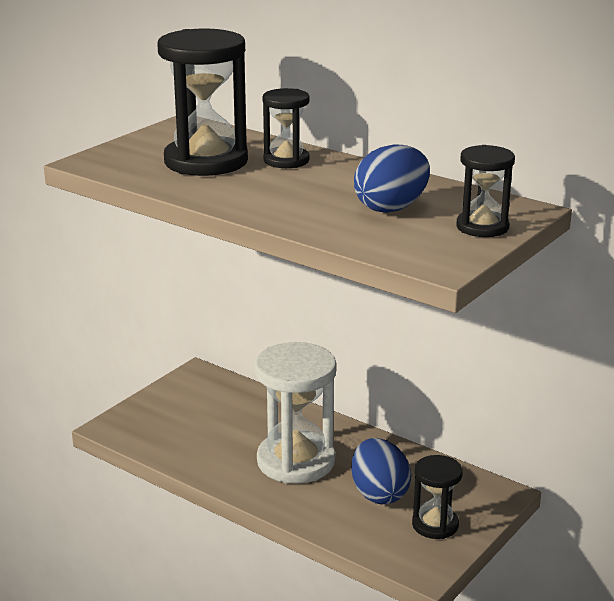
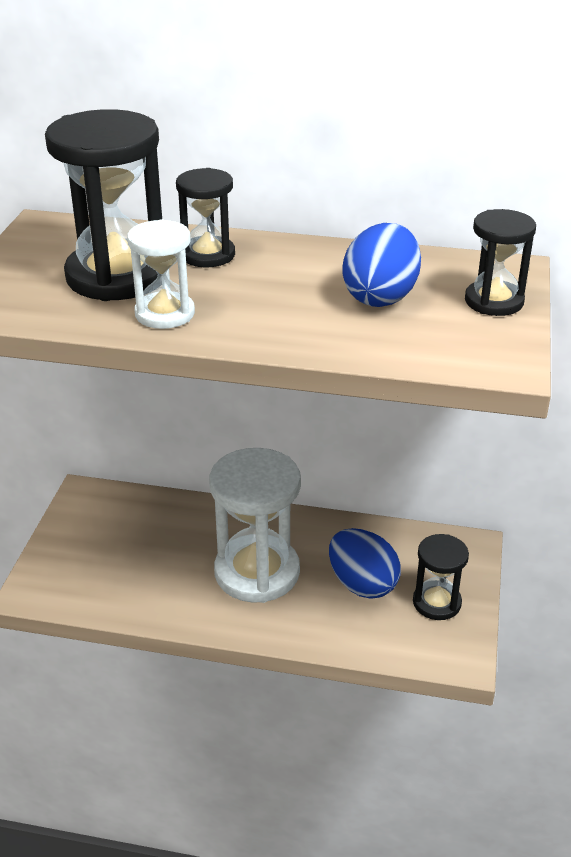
camera: 25 degrees left, 10 degrees up
none -> white hourglass [127,219,195,329]

